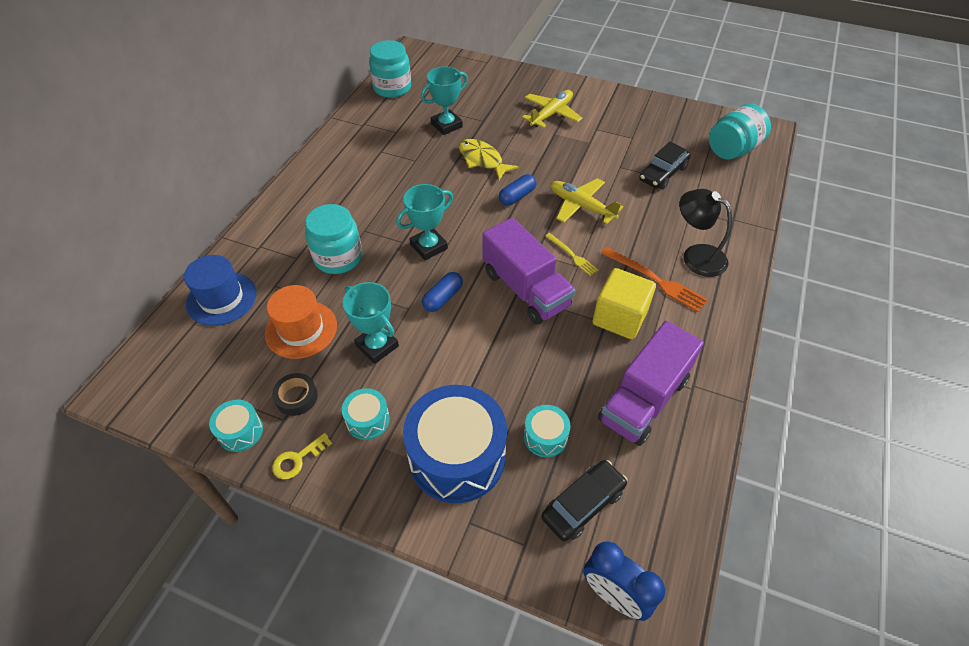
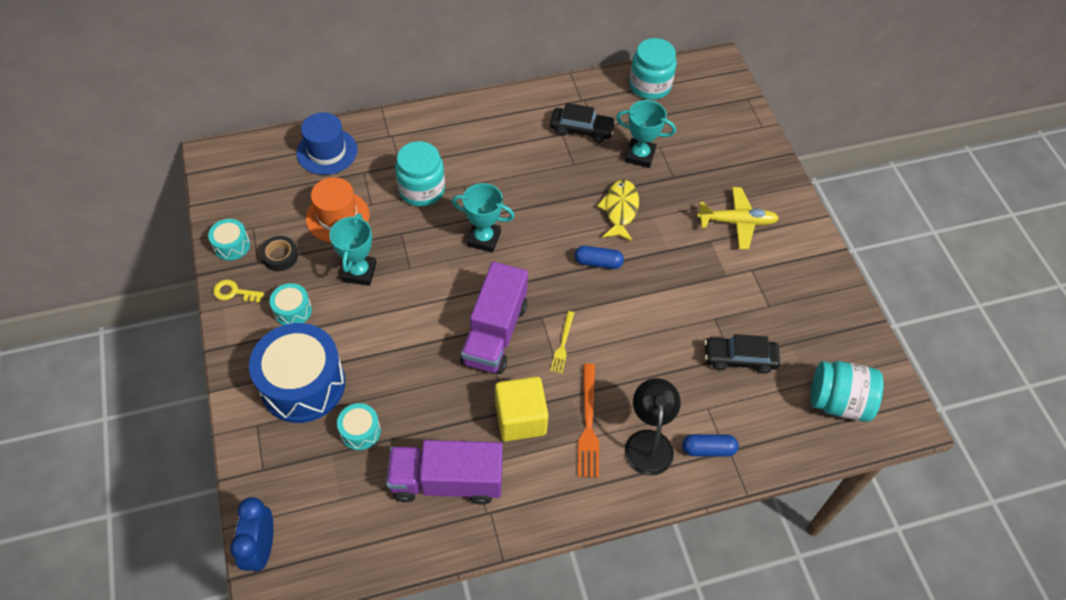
camera: 50 degrees right, 5 degrees up
blue capsule [422,272,463,312] -> blue capsule moved to [682,434,739,457]
black car [541,460,627,541] -> black car moved to [550,103,616,143]
yellow plane [550,178,623,224] -> none

